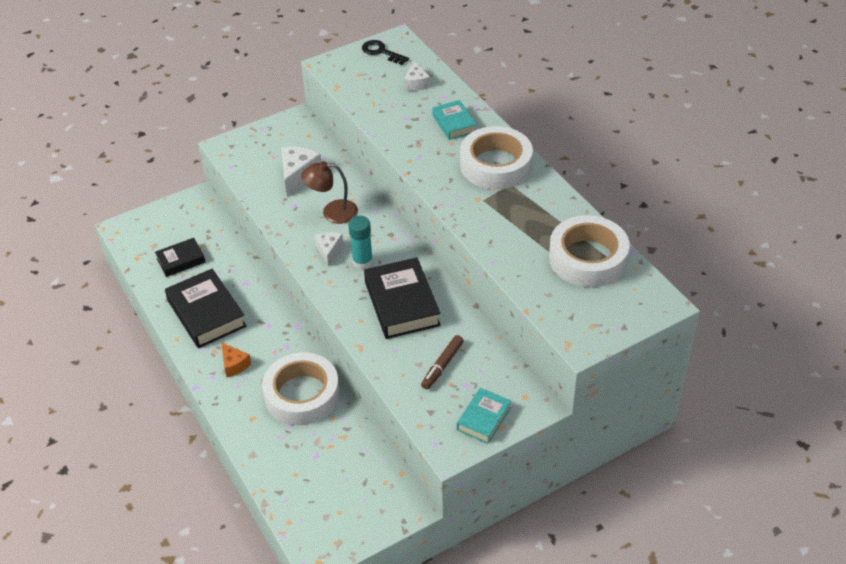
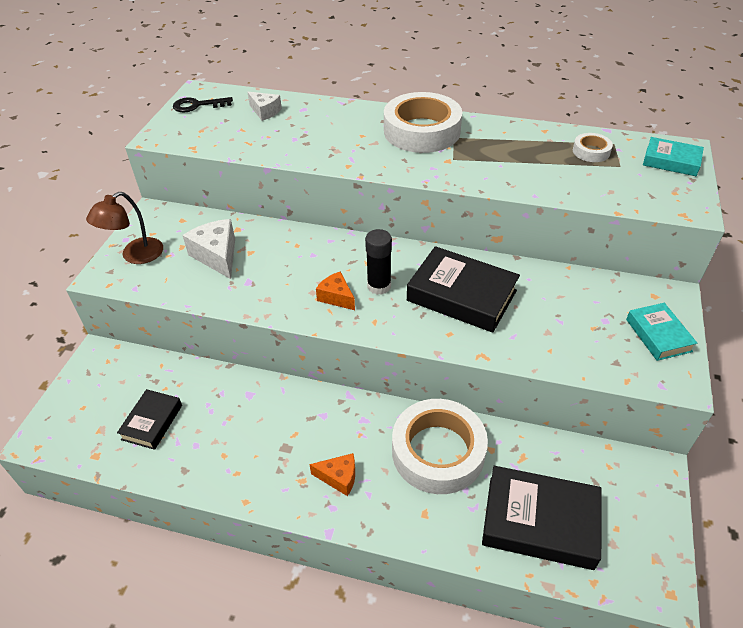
camera: 45 degrees left, 0 degrees up
black book [165,269,246,348] -> black book moved to [482,466,602,570]
brown lamp [301,161,358,224] -> brown lamp moved to [86,192,163,264]
white cheese [314,232,343,267] -> orange cheese [316,271,355,310]
turquoise glue stick [348,216,373,269] -> black glue stick [365,229,392,295]
brown marker [421,335,464,389] -> none
turquoise book [432,100,477,140] -> turquoise book moved to [643,137,704,176]
white tape [549,215,630,287] -> white tape [573,133,613,162], size x0.45

